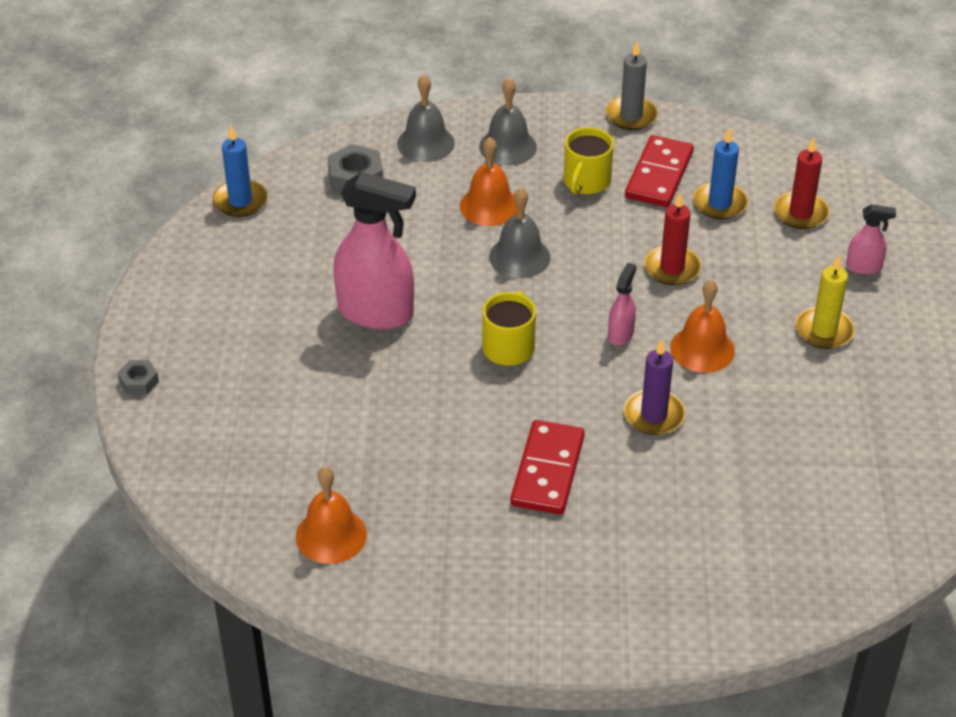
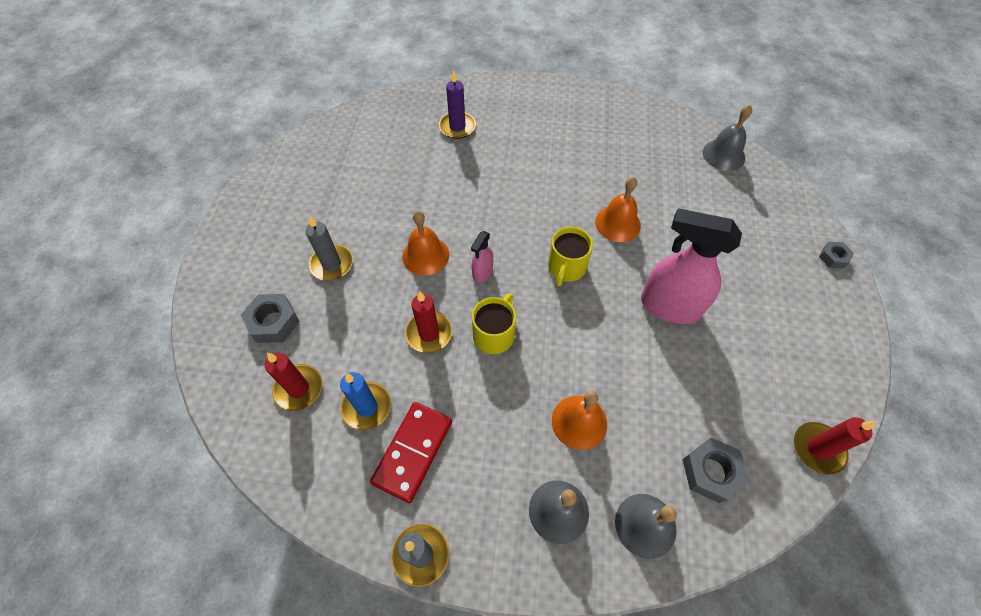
camera: 175 degrees left, 15 degrees up
blue candle [213,125,268,217] -> red candle [794,417,876,475]
orange bell [296,467,367,564] -> orange bell moved to [595,177,641,242]
grey bell [489,188,550,278] -> grey bell moved to [703,105,752,171]
red domino [510,420,585,515] -> none
yellow mug [564,127,614,195] -> yellow mug moved to [472,293,516,354]
purple candle [624,339,685,435] -> purple candle moved to [439,70,476,139]
yellow candle [796,255,855,349] -> grey candle [306,216,353,281]
pink spray bottle [846,204,896,274] -> grey nut [241,294,300,343]

